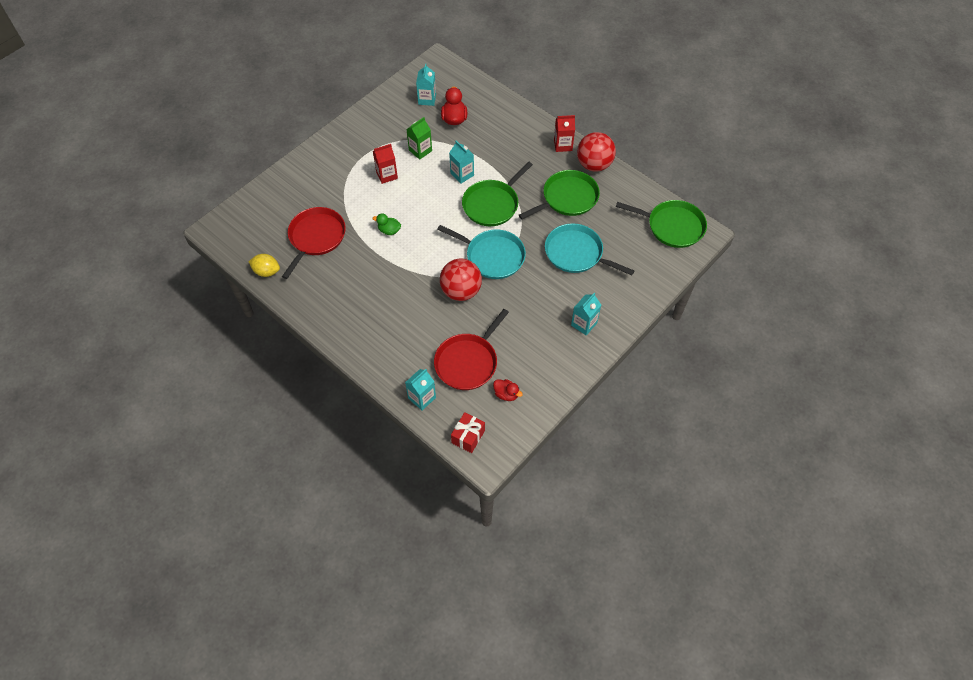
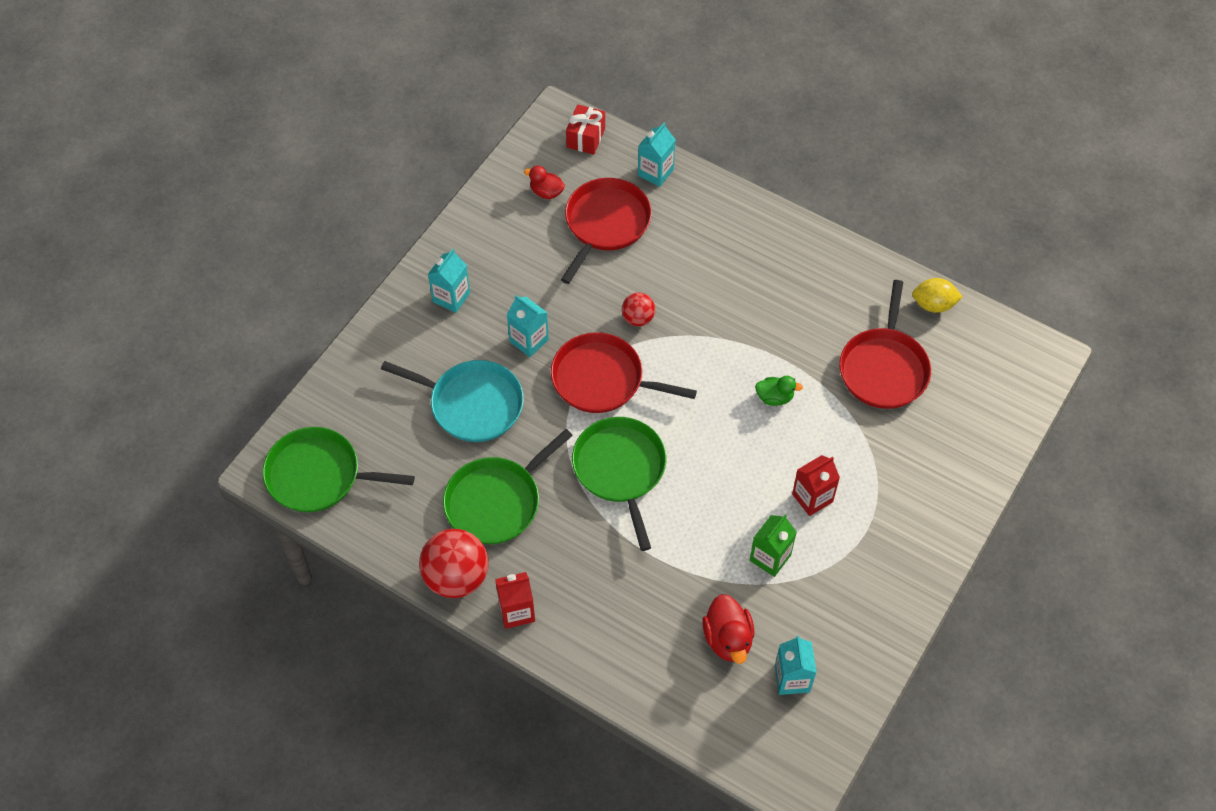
camera: 170 degrees right, 0 degrees up
turquoise pan [437,225,526,279] -> red pan [551,332,697,413]
red ball [440,259,482,301] -> red ball [622,293,655,326], size x0.54
turquoise carton [449,141,474,184] -> turquoise carton moved to [507,295,549,357]
green pan [462,161,533,226] -> green pan turned 45 degrees counterclockwise [572,417,666,551]

